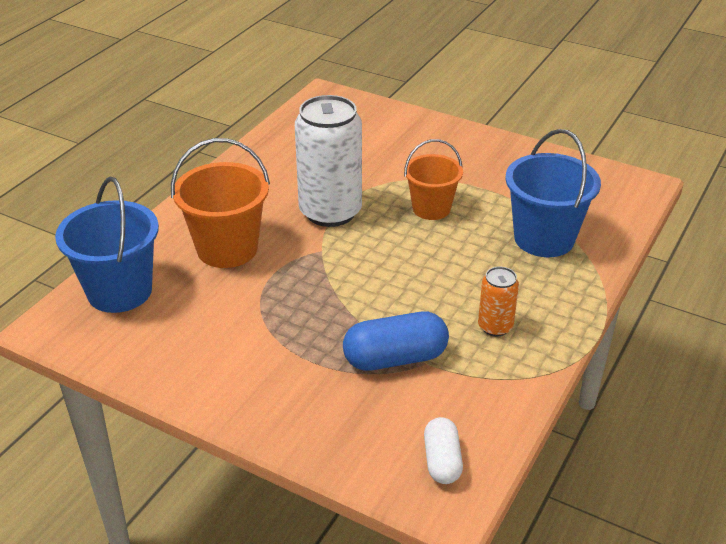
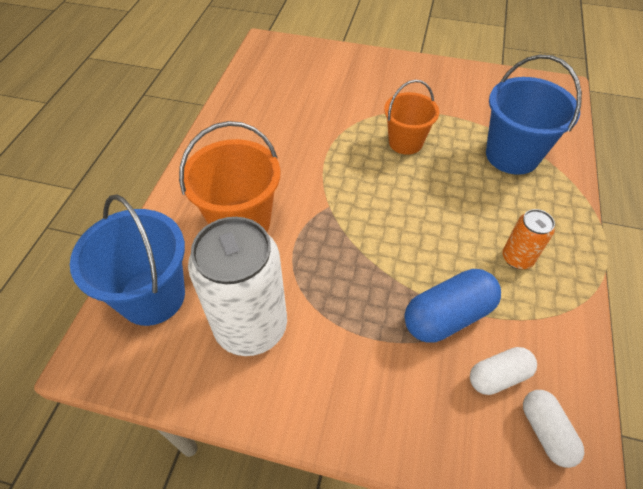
camera: 15 degrees left, 15 degrees up
white can [295,95,362,227] -> white can moved to [188,217,287,356]
none -> white capsule [470,347,537,395]

